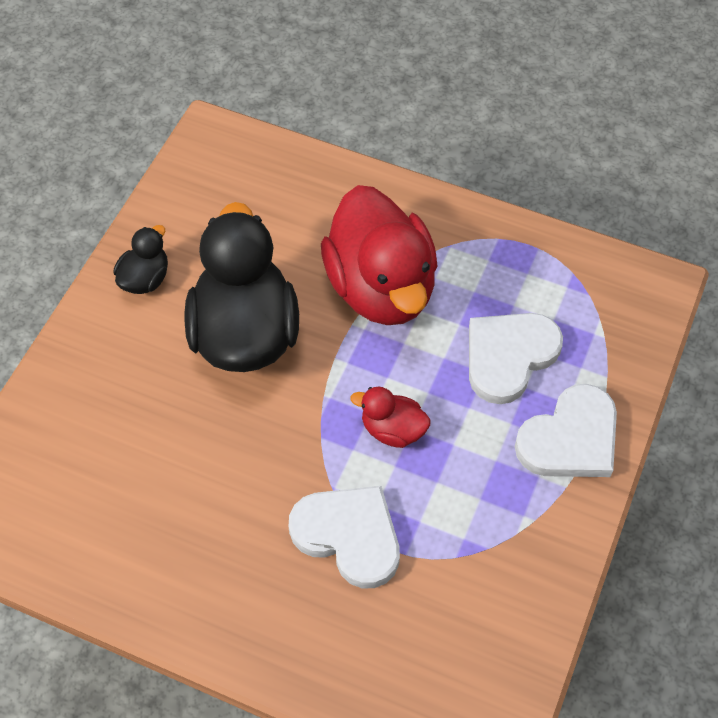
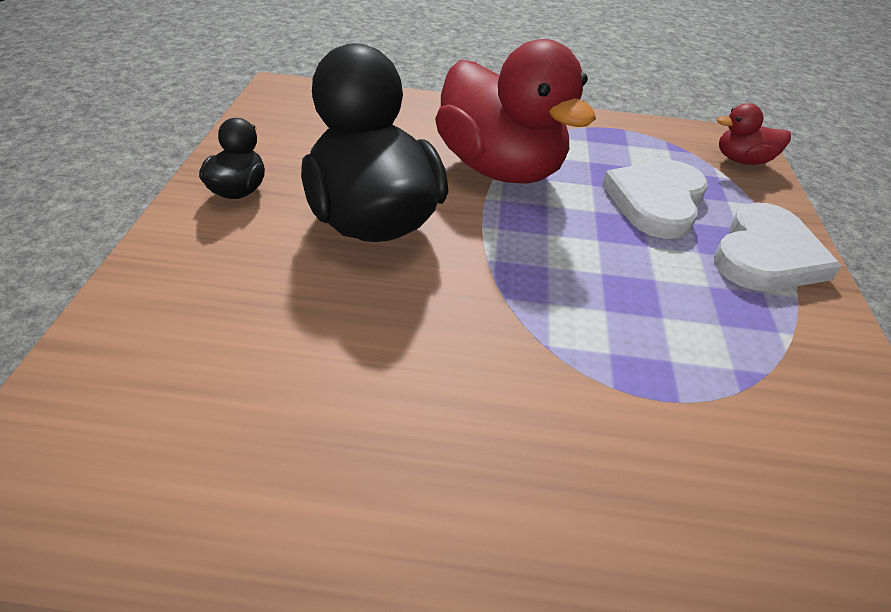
camera: 20 degrees left, 15 degrees down
white heart [288,486,400,588] -> none
red duck [351,387,430,448] -> red duck moved to [717,103,791,165]

